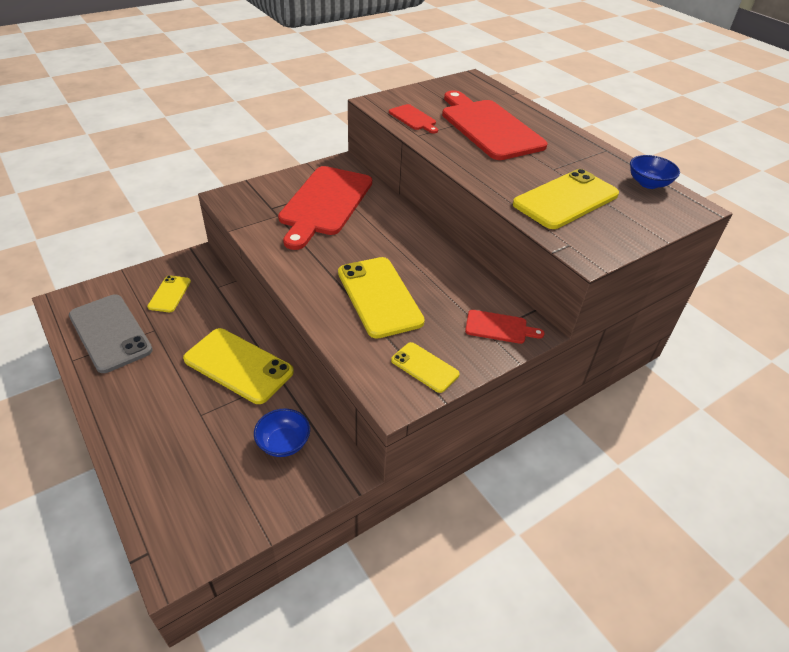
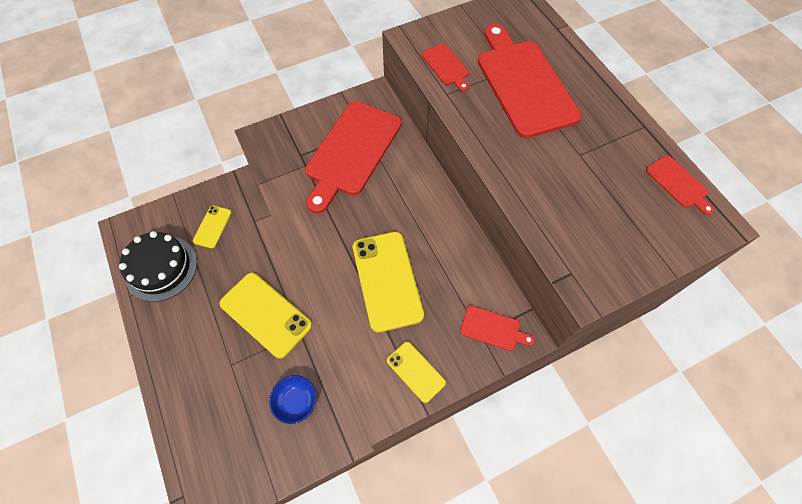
camera: 10 degrees right, 20 degrees up
grey phone [69,295,153,373] -> black cake [119,231,197,302]
yellow phone [513,169,619,229] -> none
blue bowl [630,155,680,189] -> red cutting board [646,155,714,215]

